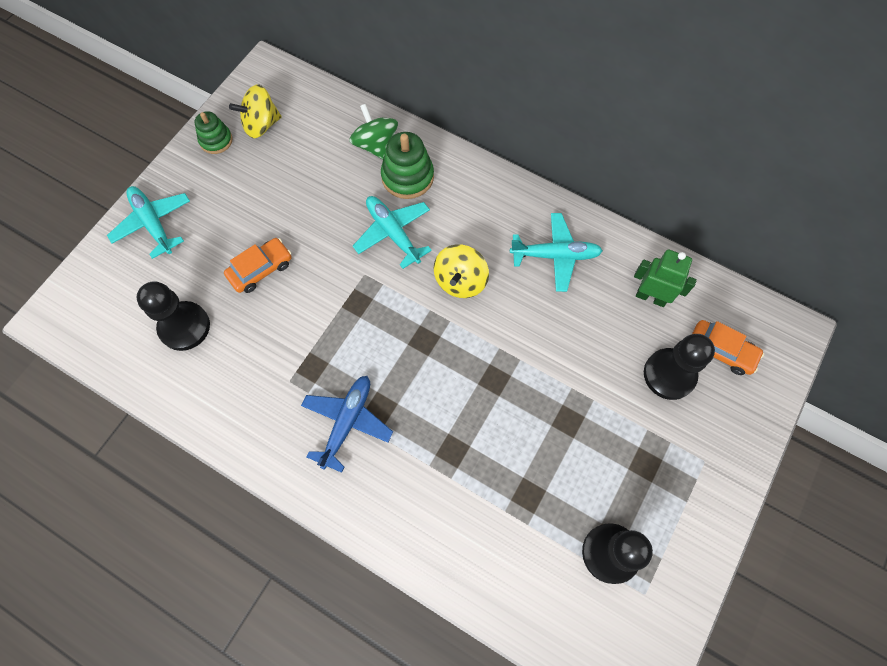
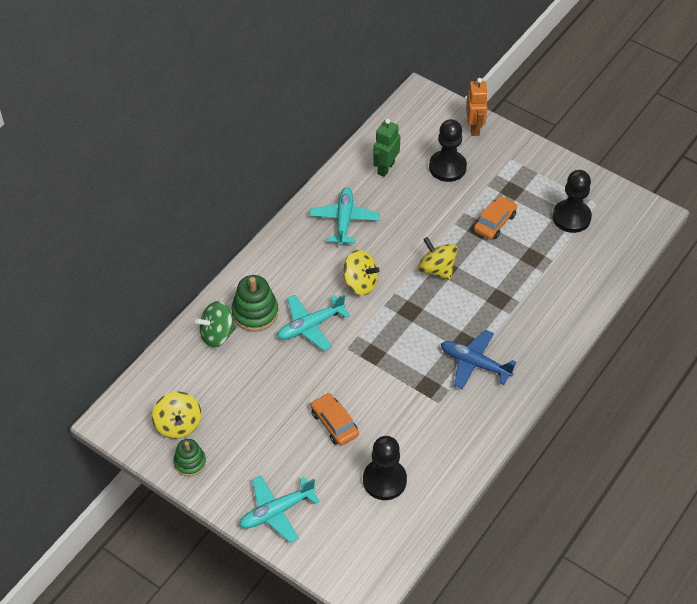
camera: 85 degrees left, 15 degrees down
orange car [692,320,764,375] -> orange car moved to [474,196,517,239]
none -> yellow spinning top [418,237,458,280]
none -> orange robot [466,78,488,136]

